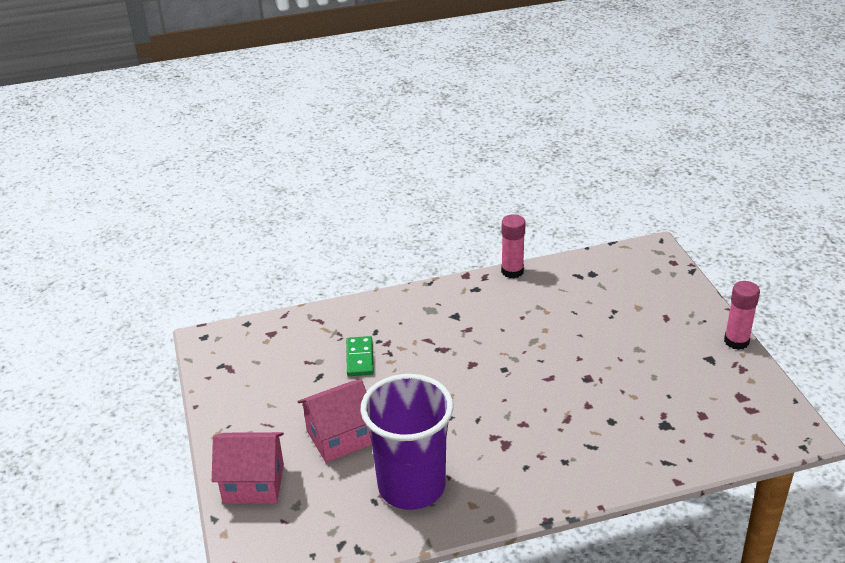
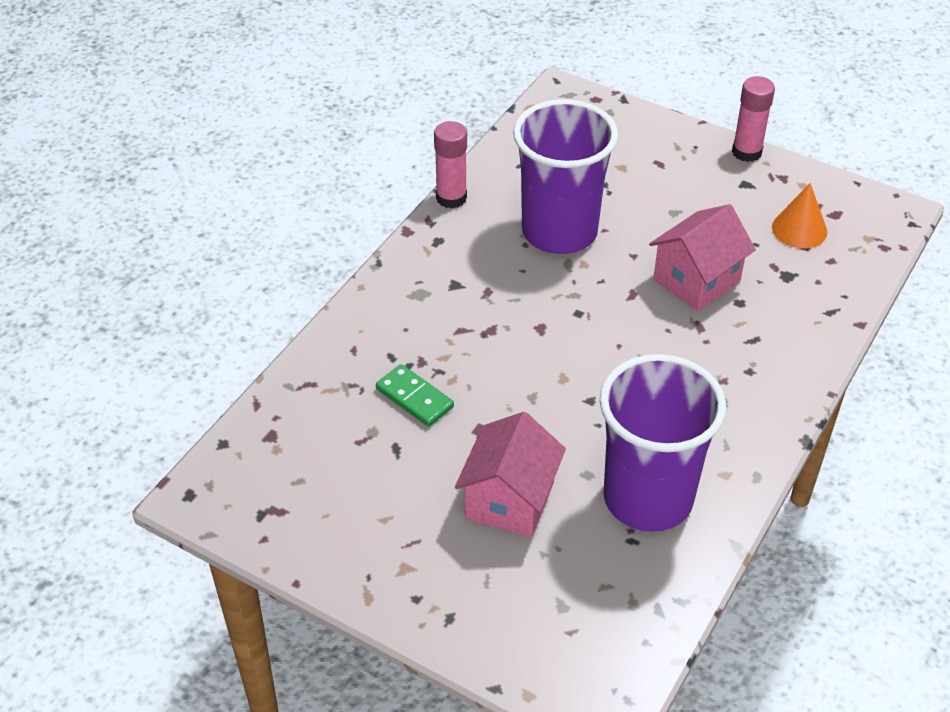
camera: 45 degrees left, 10 degrees up
pink house [212,432,284,504] -> pink house moved to [649,204,756,311]
none -> purple cup [513,99,618,254]
none -> orange cone [772,183,827,248]

